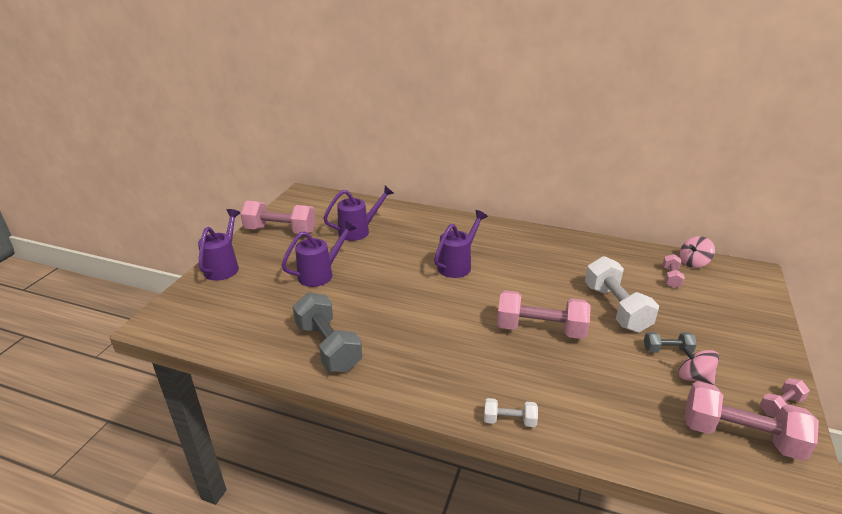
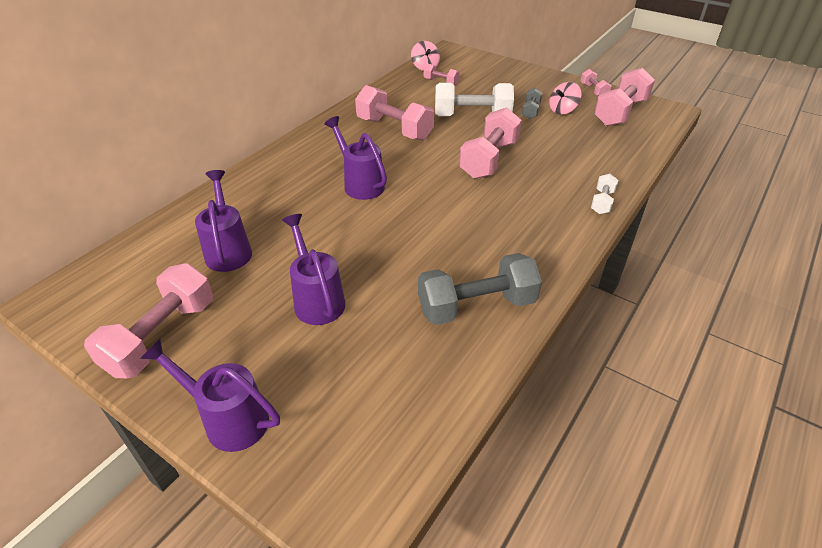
camera: 75 degrees left, 10 degrees up
none -> pink dumbbell [355,85,434,141]

